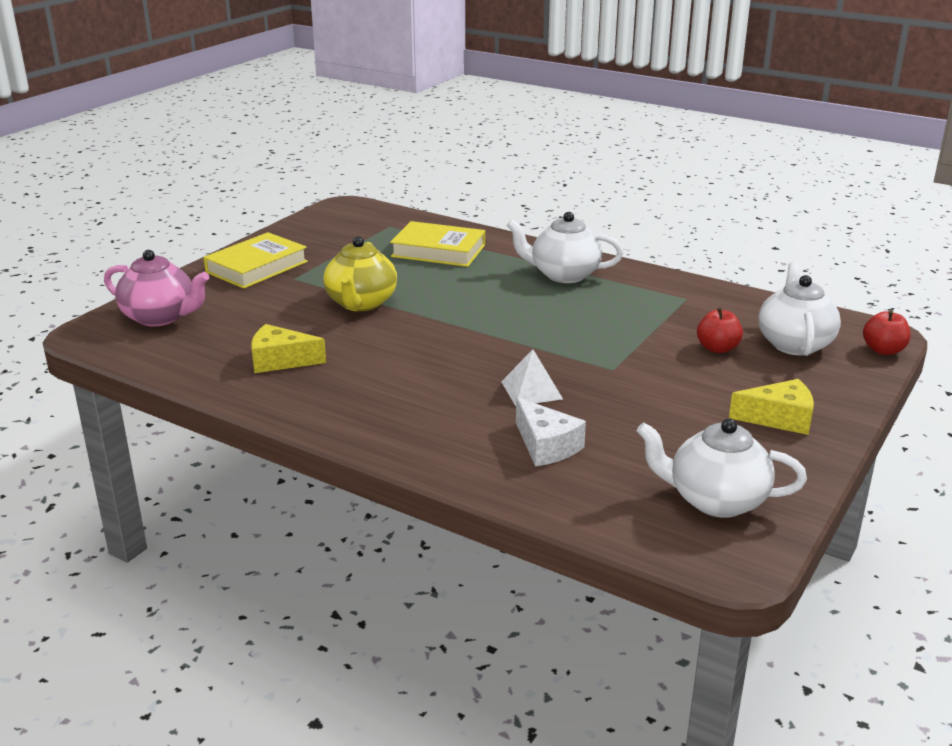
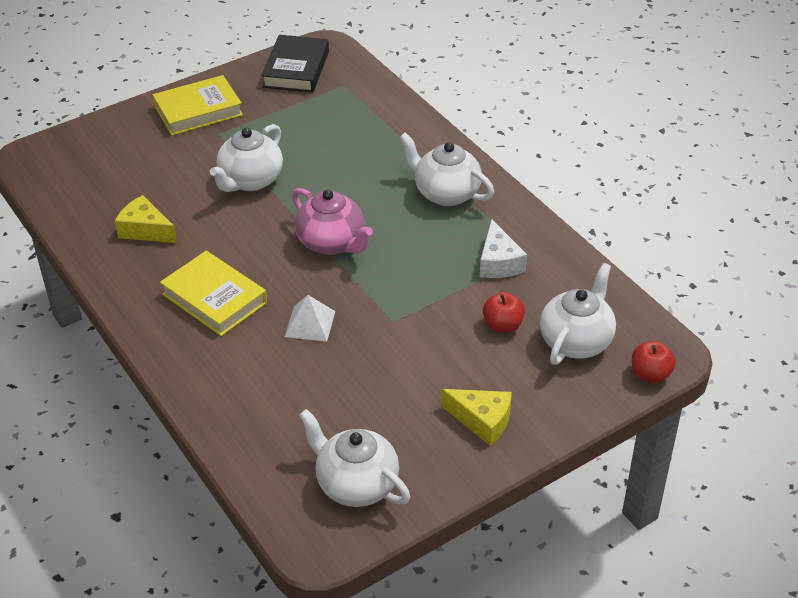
camera: 25 degrees right, 15 degrees up
pink teapot [104,250,209,326] -> pink teapot moved to [292,188,373,255]
yellow teapot [323,236,397,311] -> white teapot [210,124,283,192]
yellow book [390,221,485,267] -> yellow book moved to [160,251,267,336]
white cheese [516,397,586,466] -> white cheese moved to [480,219,527,278]
none -> black book [261,35,329,93]

